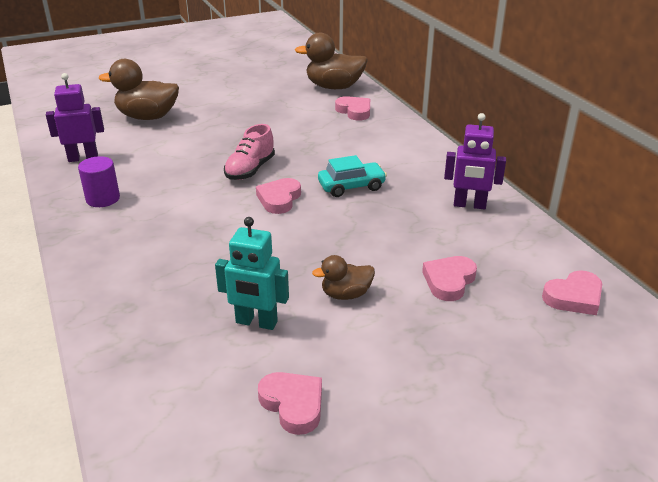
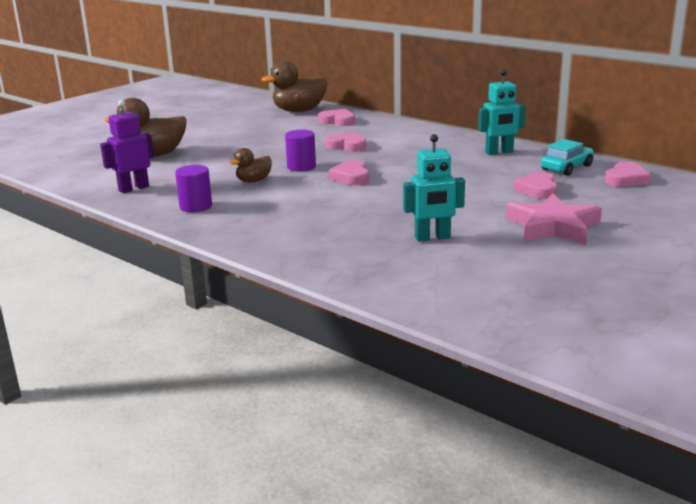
camera: 25 degrees left, 10 degrees down
pink shoe [224,124,275,180] -> purple cylinder [285,130,316,172]
pink heart [258,372,322,435] -> pink heart moved to [325,132,366,152]
brown duck [312,255,375,300] -> brown duck moved to [229,148,272,182]
turquoise car [318,155,387,197] -> turquoise car moved to [541,139,594,176]
purple robot [444,113,506,209] -> turquoise robot [478,70,526,155]
none -> pink star [505,193,602,244]

